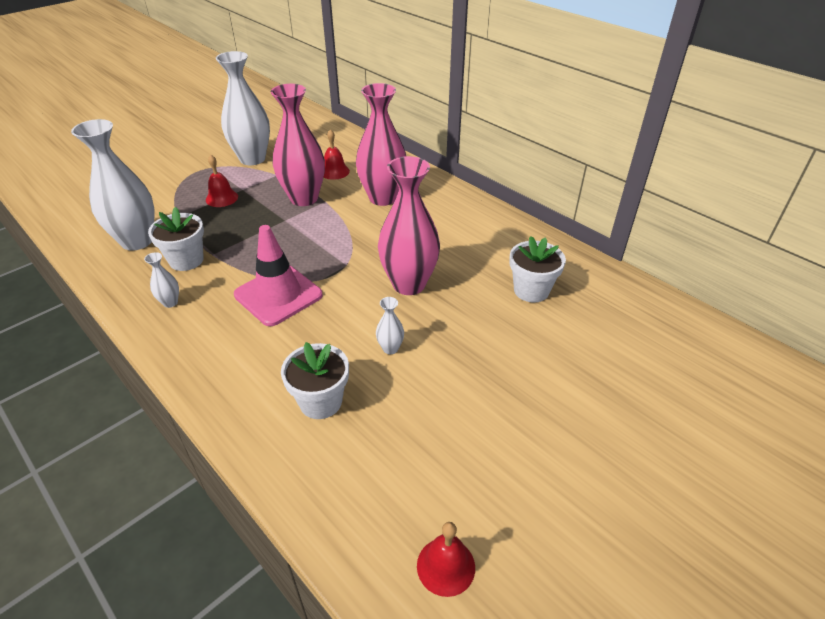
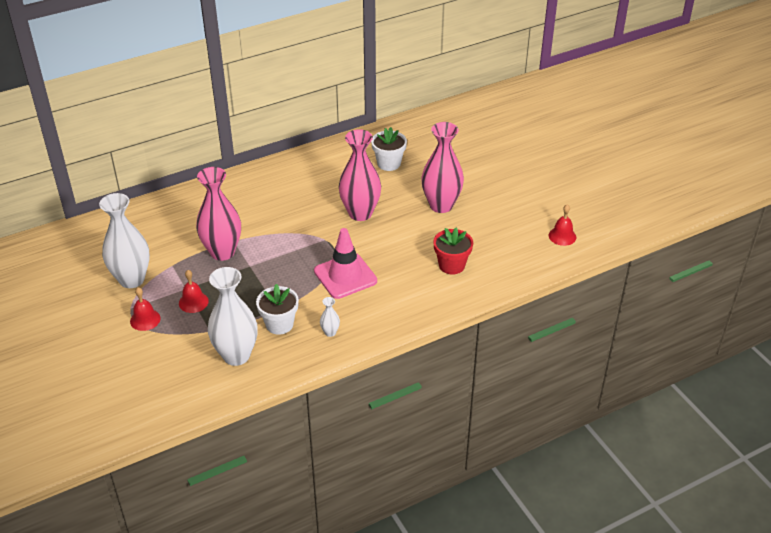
camera: 75 degrees left, 0 degrees up
white flower pot [281,342,349,419] -> red flower pot [433,228,473,275]
red bell [323,129,350,180] -> red bell moved to [130,287,161,331]
pink vase [356,83,406,206] -> pink vase moved to [421,122,464,213]
white vase [376,297,404,354] -> none

